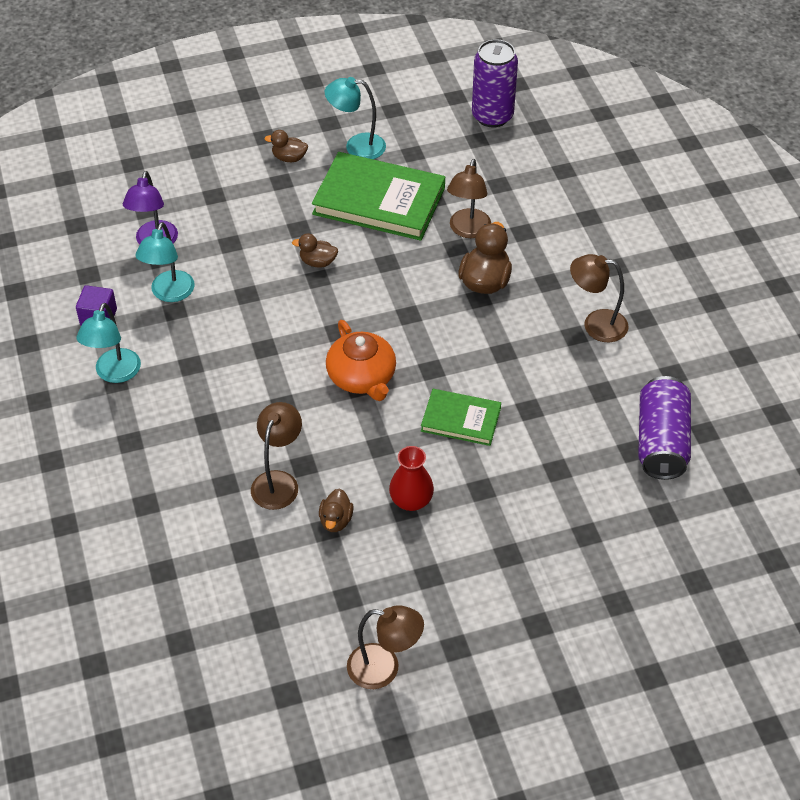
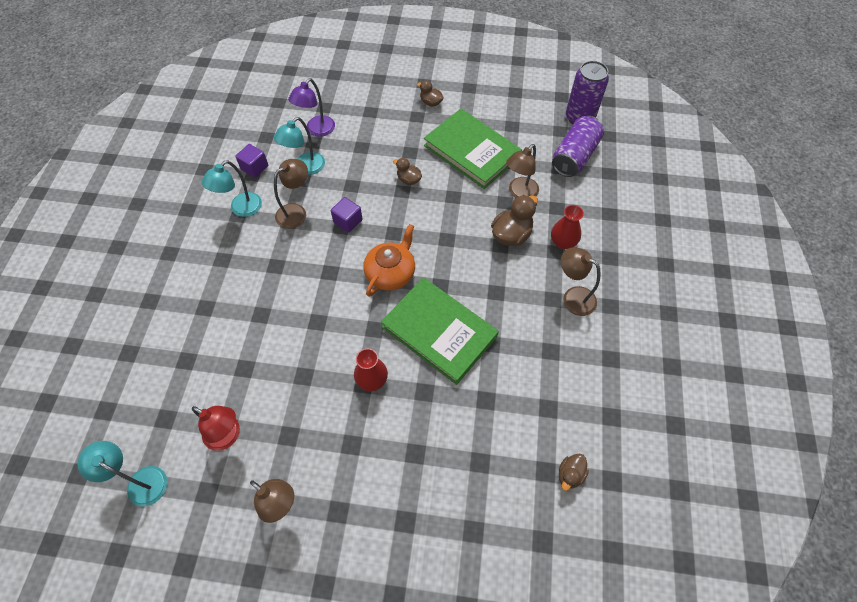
camera: 25 degrees right, 10 degrees up
brown lamp [251,402,302,510] -> brown lamp moved to [274,159,308,229]
brown duck [319,488,354,532] -> brown duck moved to [559,454,589,491]
turquoise lamp [325,77,386,159] -> turquoise lamp moved to [77,441,167,507]
orange teapot [326,320,396,401] -> orange teapot turned 150 degrees counterclockwise [363,224,415,297]
green book [421,389,501,446] -> green book [381,277,499,385], size x1.80
purple can [638,376,691,480] -> purple can moved to [552,116,604,177]
none -> red lamp [192,406,240,451]
none -> purple cube [331,197,363,233]
none -> red vase [551,205,584,249]

